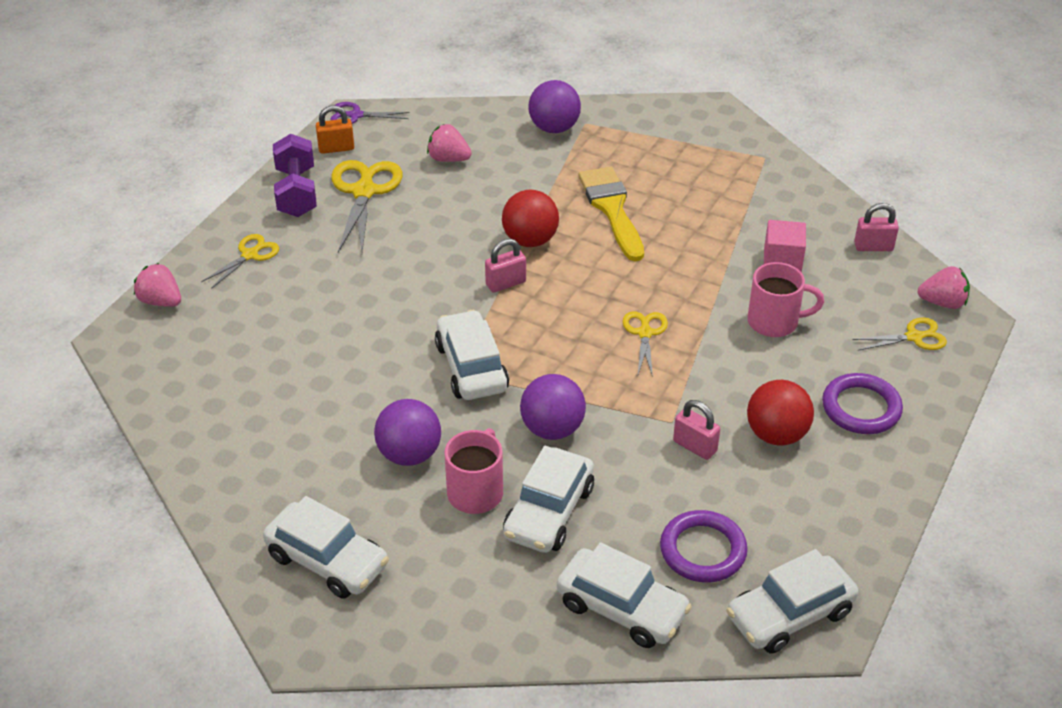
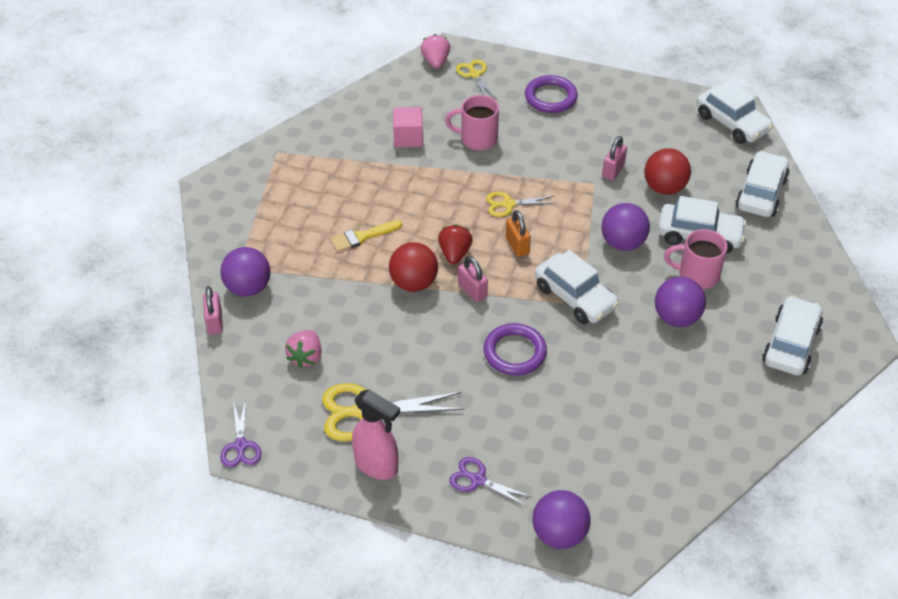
camera: 100 degrees left, 5 degrees up
pink strawberry [134,263,181,307] -> purple ball [532,490,591,549]
yellow scissors [201,234,279,289] -> purple scissors [449,457,533,507]
purple dumbbell [273,134,317,217] -> pink spray bottle [352,390,400,480]
orange padlock [316,105,354,154] -> orange padlock moved to [506,210,531,257]
white car [435,310,509,400] -> white car turned 105 degrees counterclockwise [535,250,619,324]
yellow brush [579,167,644,261] -> yellow brush [330,220,402,252], size x0.61
purple ring [660,510,748,582] -> purple ring moved to [483,323,547,376]
pink mug [747,262,824,337] -> pink mug turned 75 degrees counterclockwise [445,95,499,150]
red ball [747,380,814,446] -> red ball moved to [644,148,691,195]
pink padlock [854,203,899,251] -> pink padlock moved to [203,286,223,335]
none -> red strawberry [438,224,473,264]

